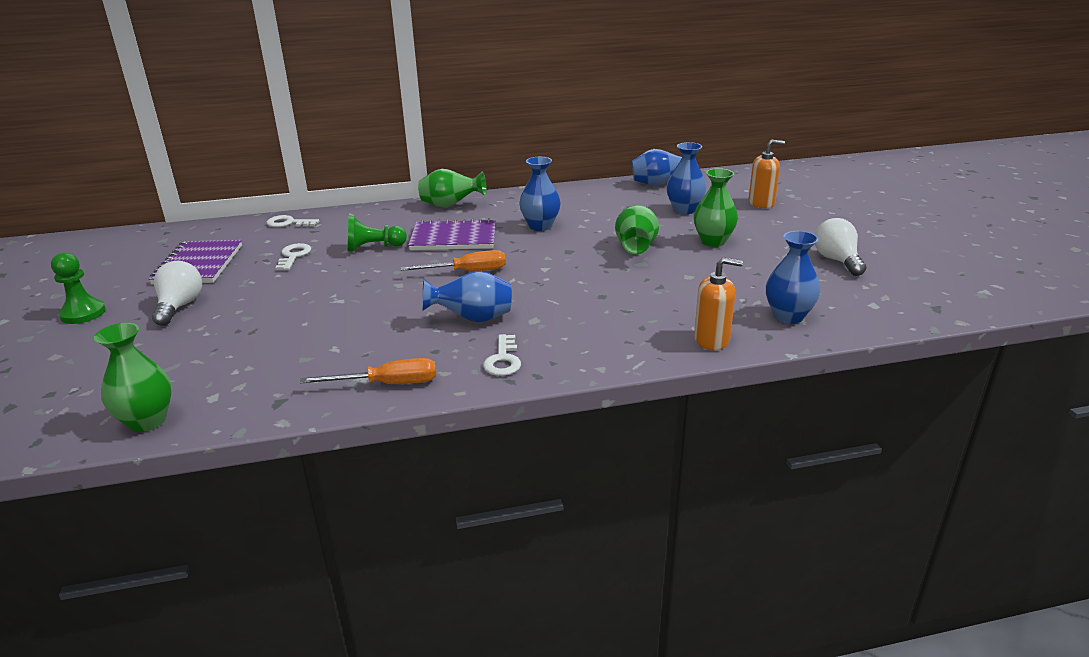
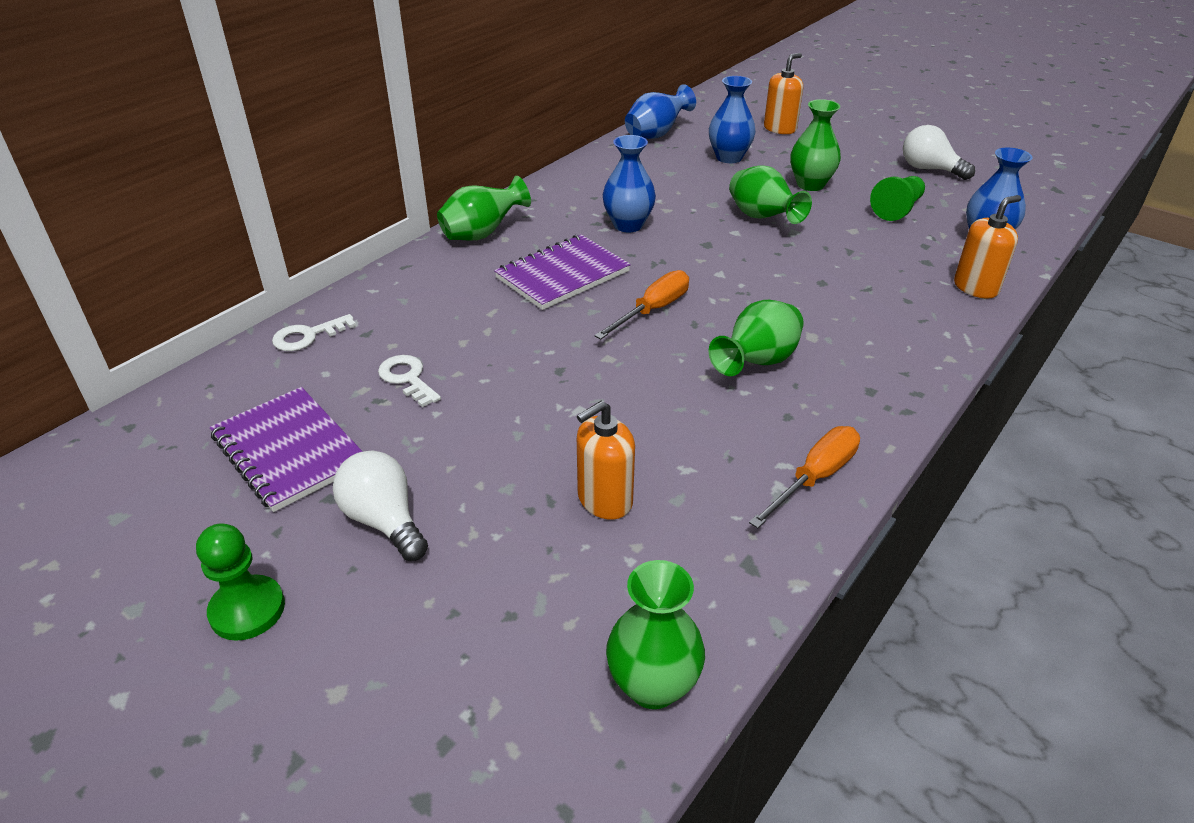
camera: 40 degrees left, 10 degrees up
green pawn [348,216,407,252] -> green pawn moved to [870,176,925,221]
blue vase [422,271,512,322] -> green vase [709,300,804,376]
white key [483,334,521,376] -> none
none -> orange soap dispenser [577,401,635,520]

